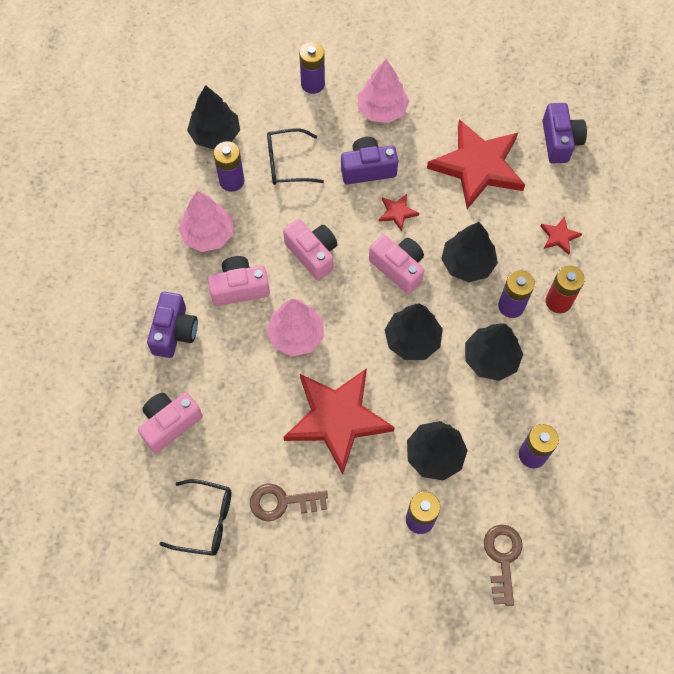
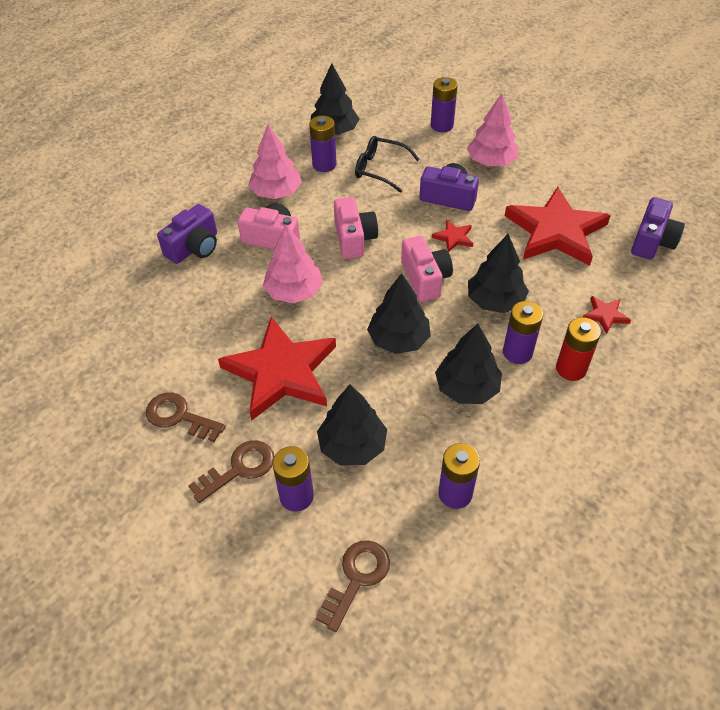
camera: 30 degrees right, 15 degrees down
pink camera [138,392,203,453] -> none
black glasses [160,479,231,556] -> none
none -> brown key [188,440,274,503]

